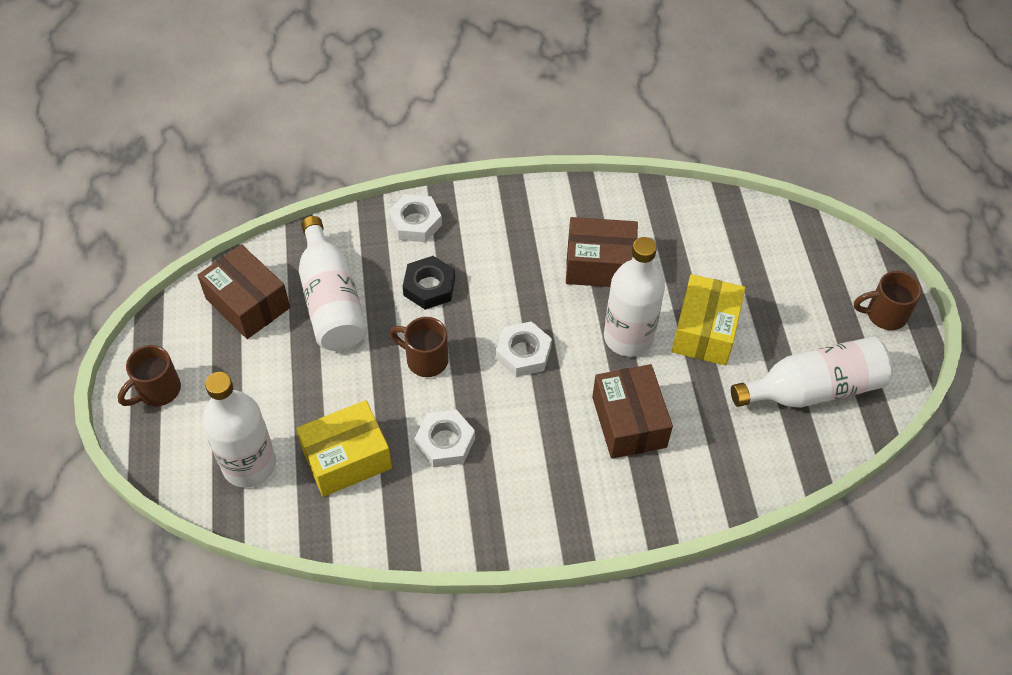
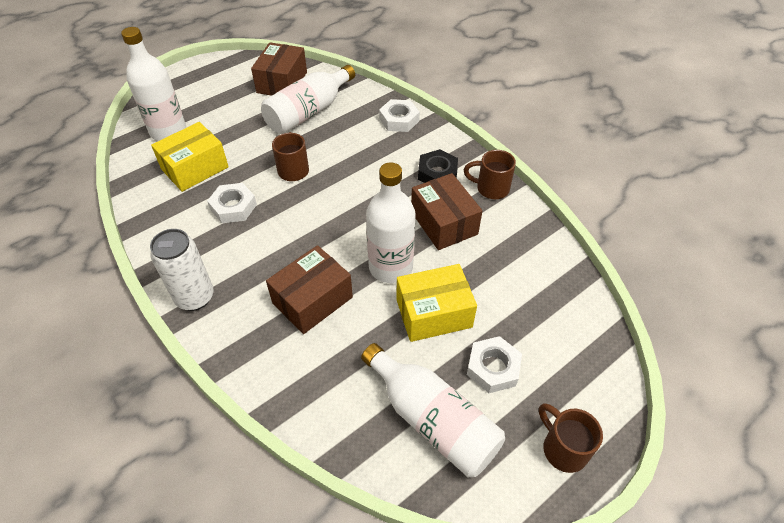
camera: 60 degrees right, 5 degrees down
brown mug [118,345,181,406] -> brown mug moved to [464,150,516,199]
yellow box [296,400,392,497] -> yellow box turned 75 degrees counterclockwise [151,122,229,192]
black nut [403,256,455,310] -> black nut moved to [418,149,458,183]
white nut [496,321,552,377] -> white nut moved to [467,336,522,393]
none -> white can [150,229,213,311]

